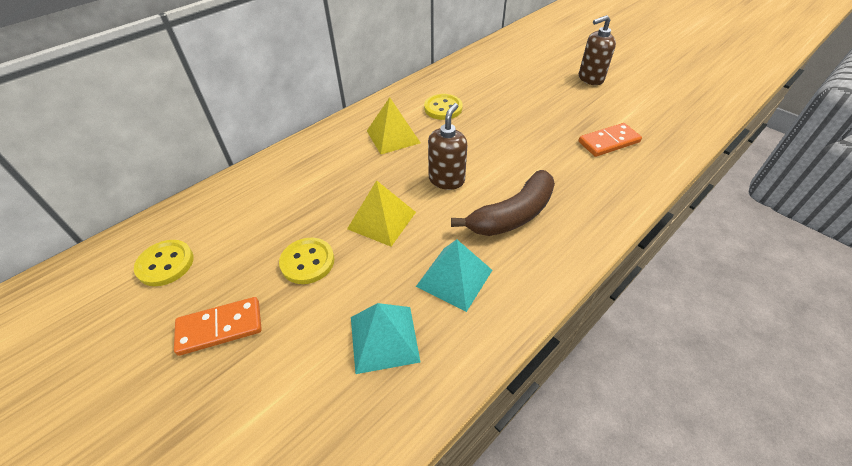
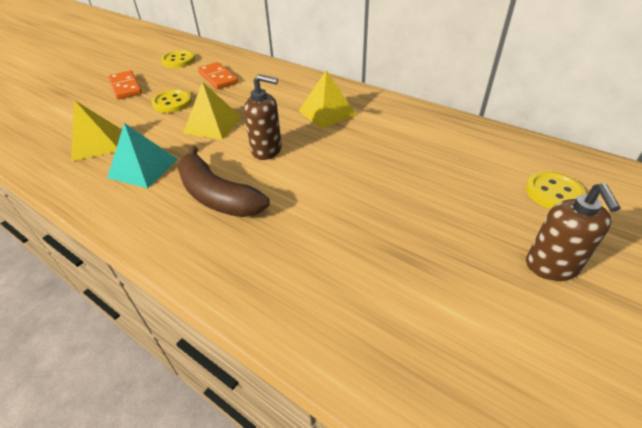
camera: 80 degrees right, 5 degrees down
turquoise pyramid [351,303,420,374] -> yellow pyramid [71,101,120,162]
yellow button [424,94,463,120] -> yellow button moved to [526,171,586,209]
brown soap dispenser [579,15,616,85] -> brown soap dispenser turned 150 degrees counterclockwise [526,183,620,281]
orange domino [579,123,642,157] -> orange domino moved to [198,62,238,89]

